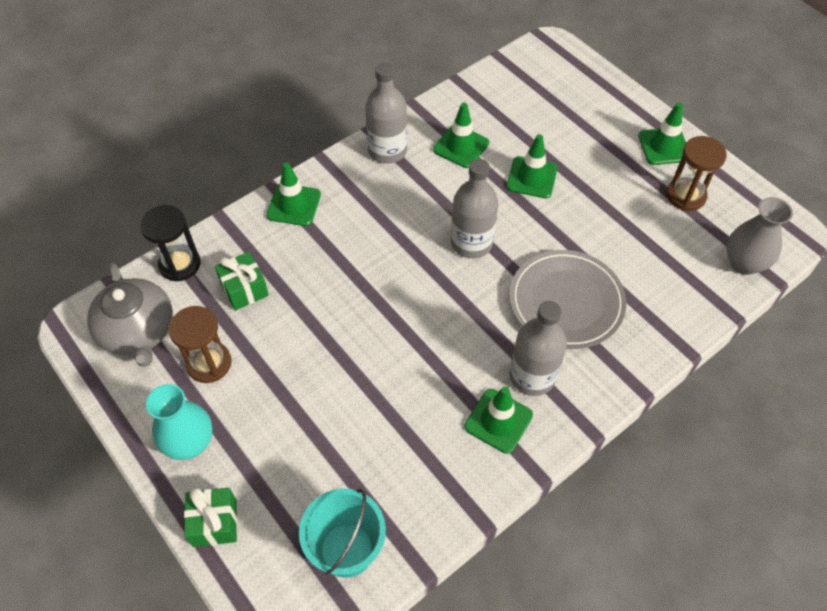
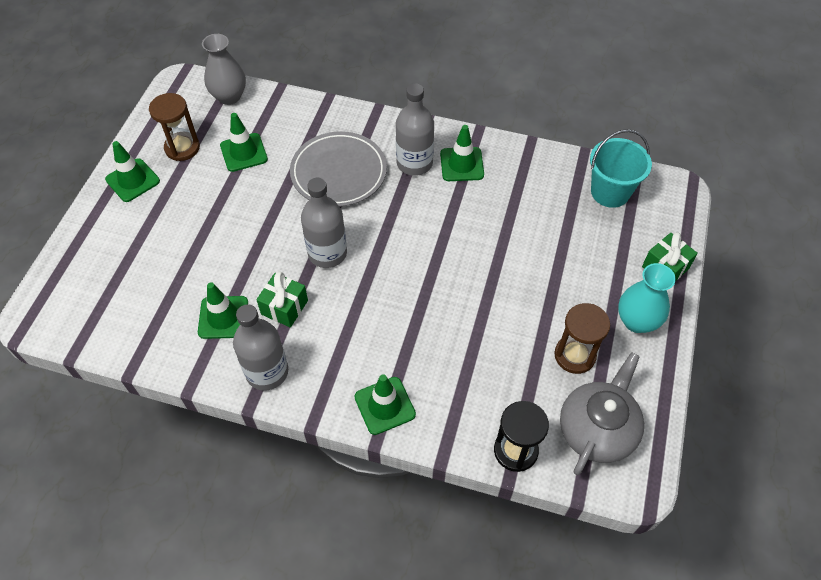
camera: 125 degrees left, 0 degrees up
green gift [215,252,269,311] -> green gift moved to [256,272,308,328]
green traffic cone [507,134,558,198] -> green traffic cone moved to [220,113,268,172]

